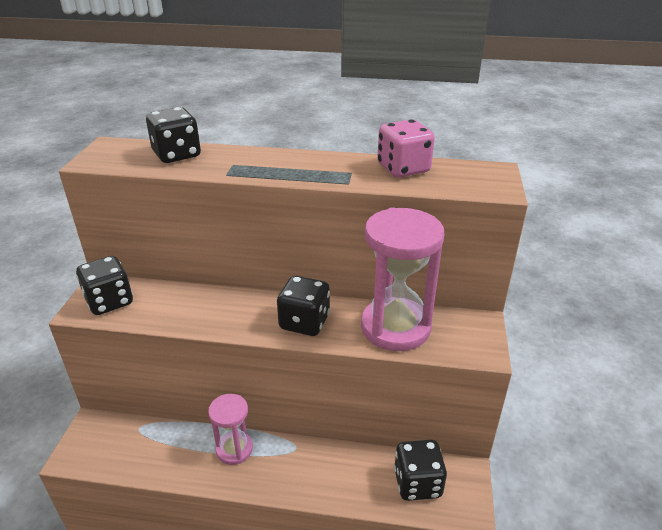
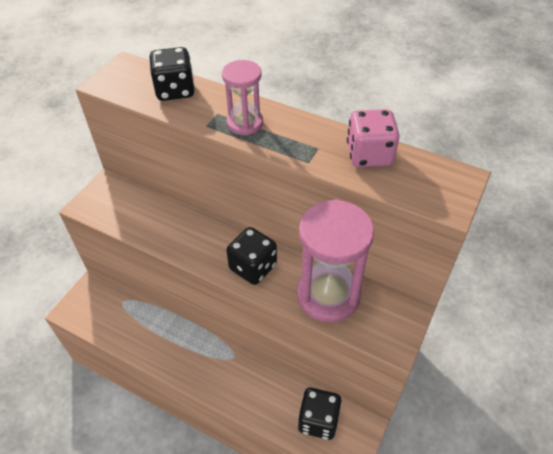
camera: 20 degrees right, 15 degrees up
black dice [76,256,133,315] -> none
pink hourglass [208,394,253,465] -> pink hourglass moved to [222,60,263,135]

